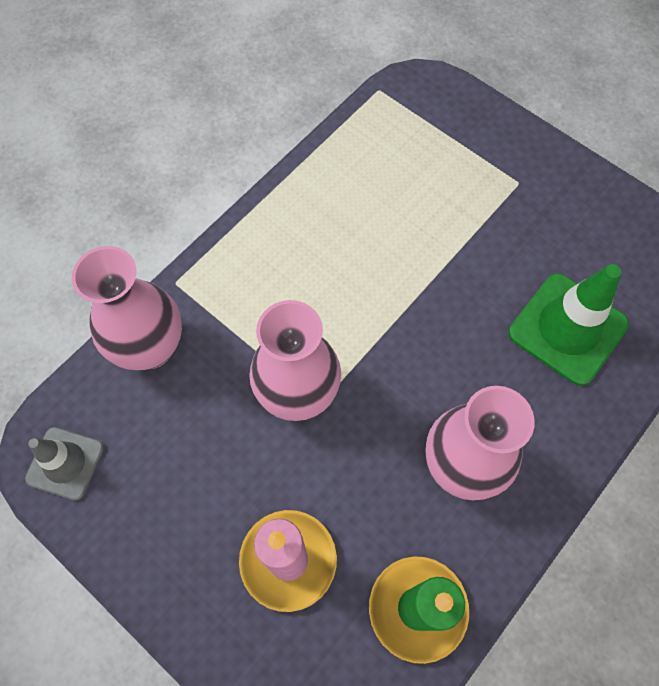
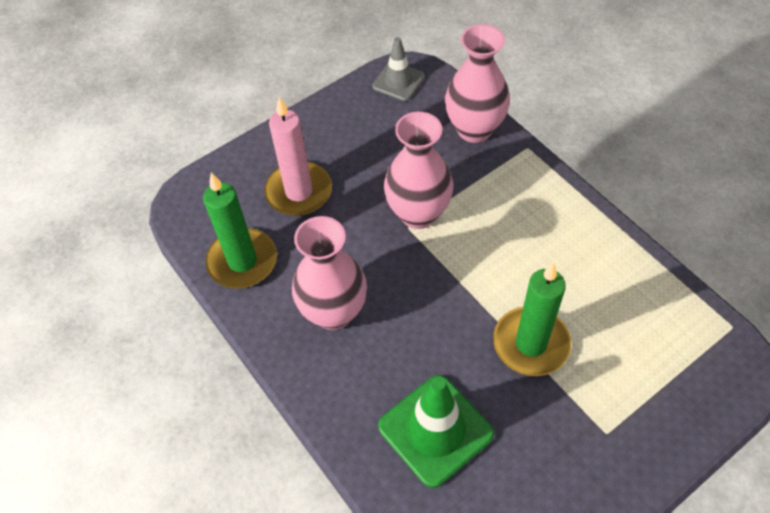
camera: 105 degrees right, 10 degrees down
none -> green candle [493,262,571,376]

